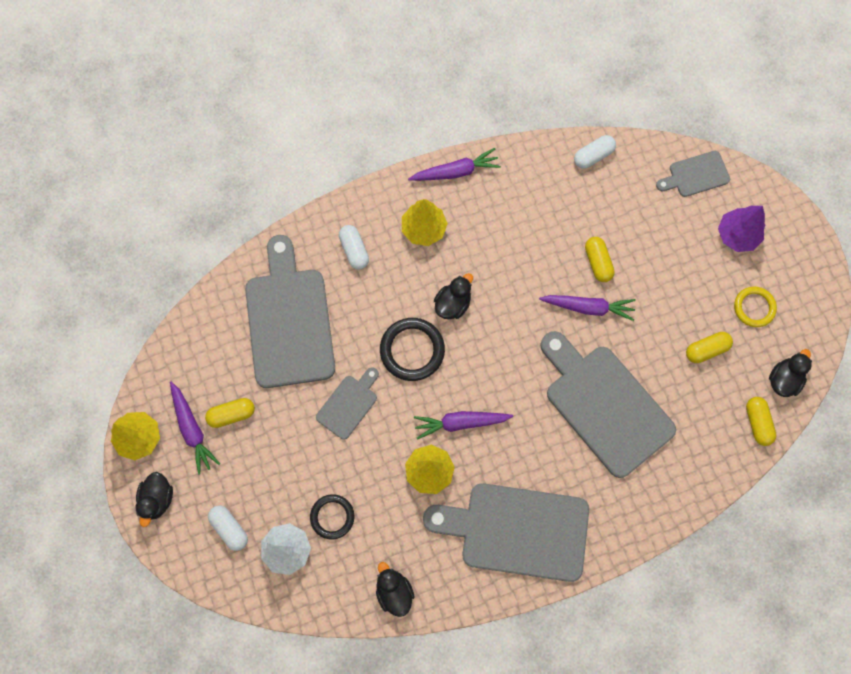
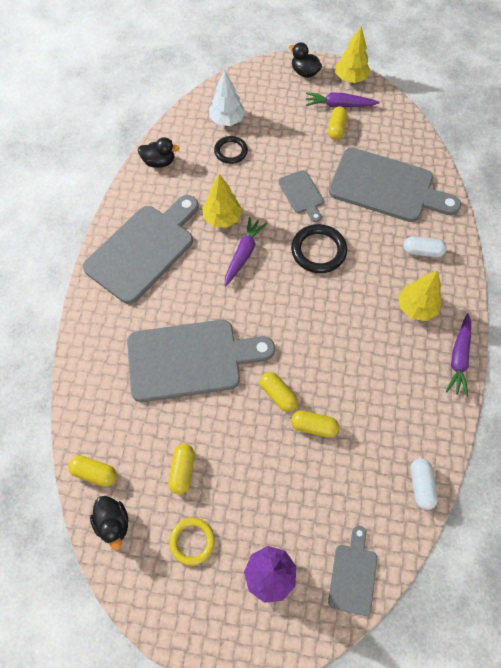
camera: 120 degrees right, 10 degrees down
white capsule [208,505,248,551] -> none
black duck [434,273,473,319] -> none
purple carrot [539,295,636,321] -> yellow capsule [260,372,298,412]

